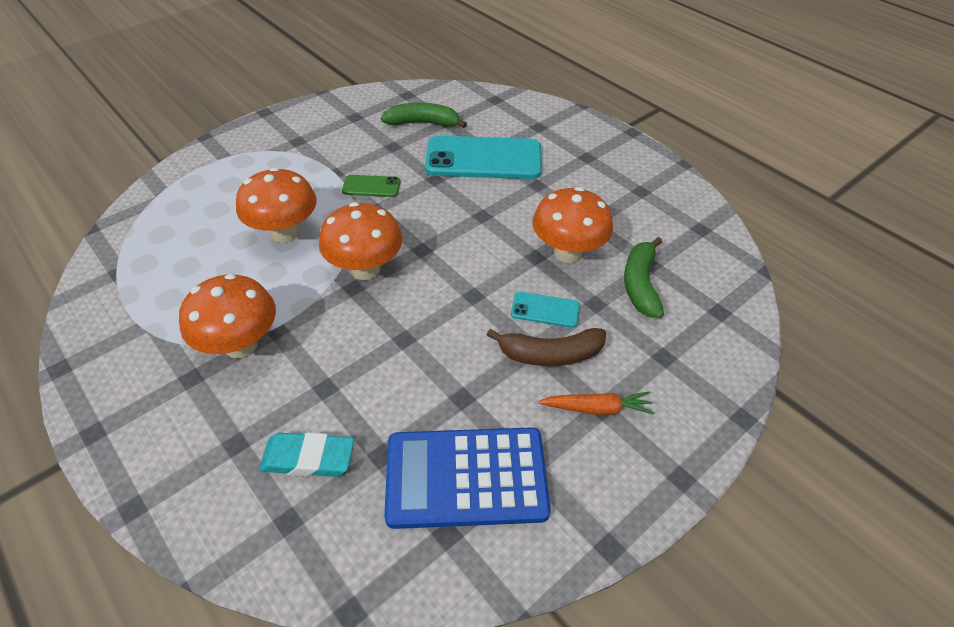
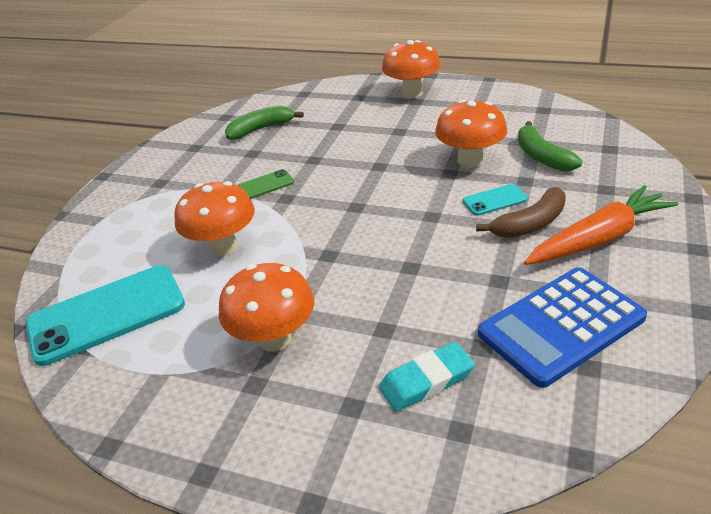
camera: 25 degrees left, 10 degrees down
orange mushroom [319,202,402,280] -> orange mushroom moved to [382,40,441,98]
turquoise phone [425,136,542,179] -> turquoise phone moved to [26,265,185,366]
orange carrot [538,392,654,415] -> orange carrot [524,185,679,265], size x1.83

